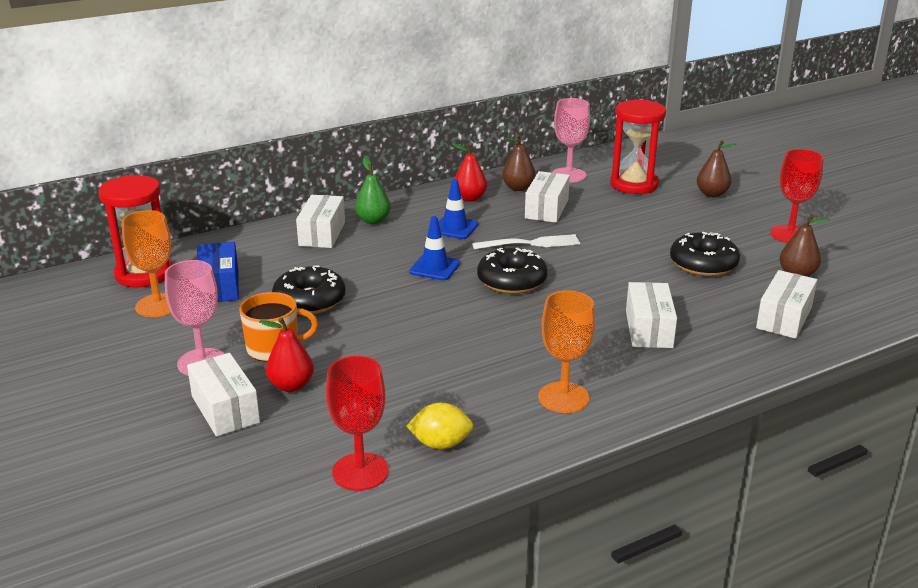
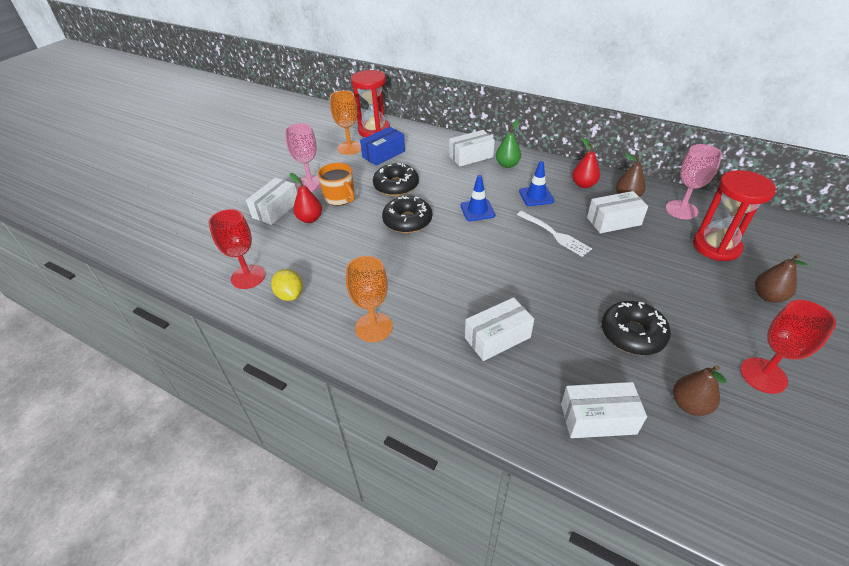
camera: 60 degrees right, 15 degrees up
black donut [477,248,548,294] -> black donut moved to [382,196,432,233]

